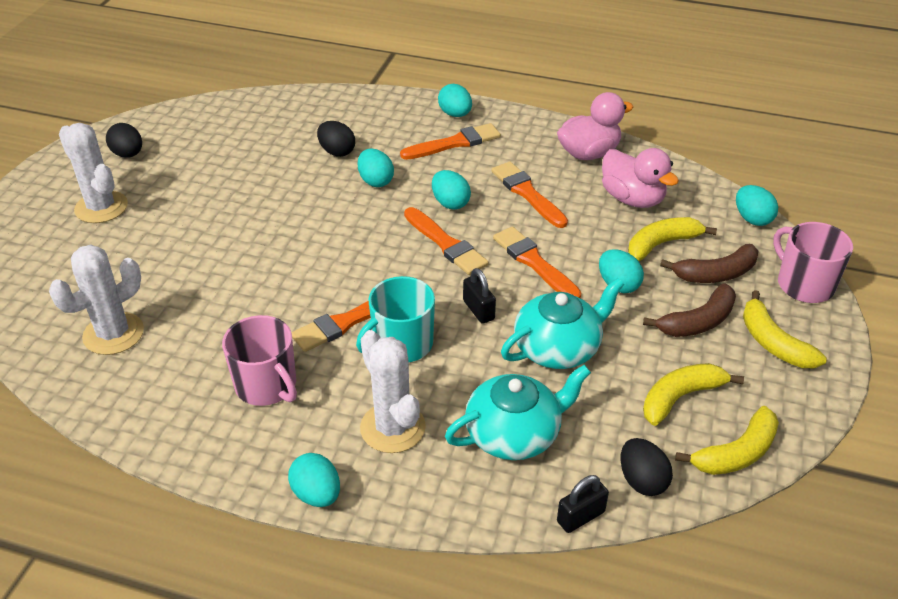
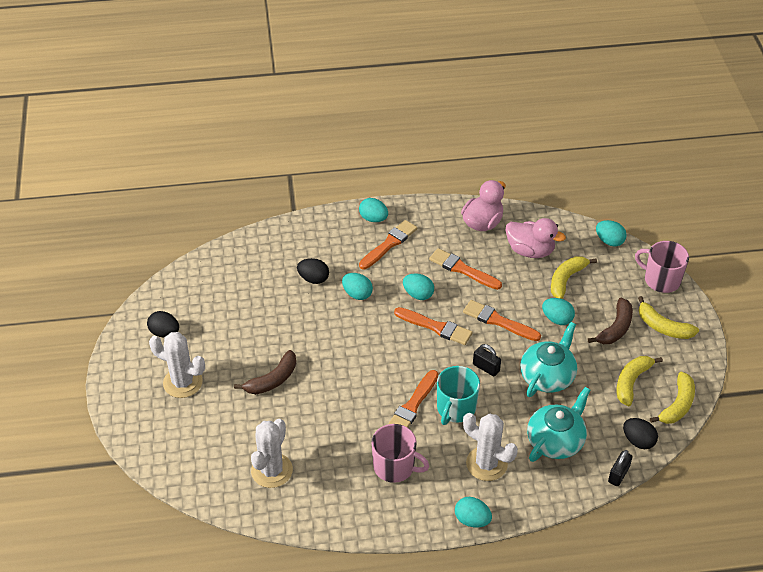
camera: 25 degrees left, 5 degrees up
brown banana [660,244,758,283] -> brown banana moved to [234,350,296,394]

